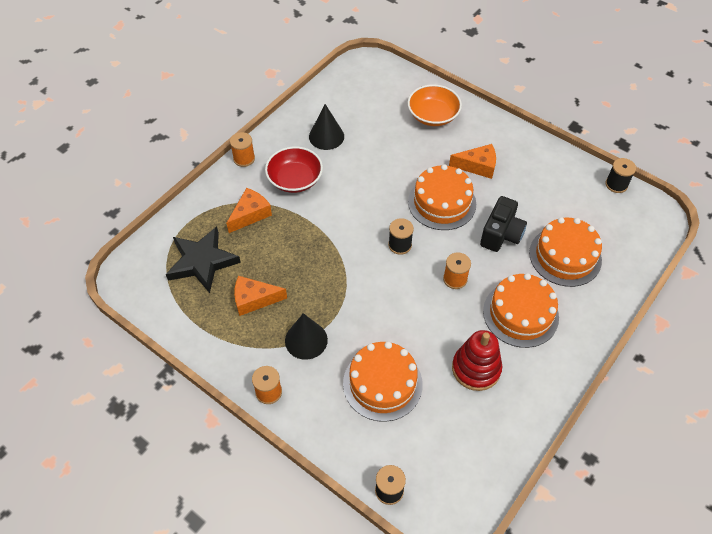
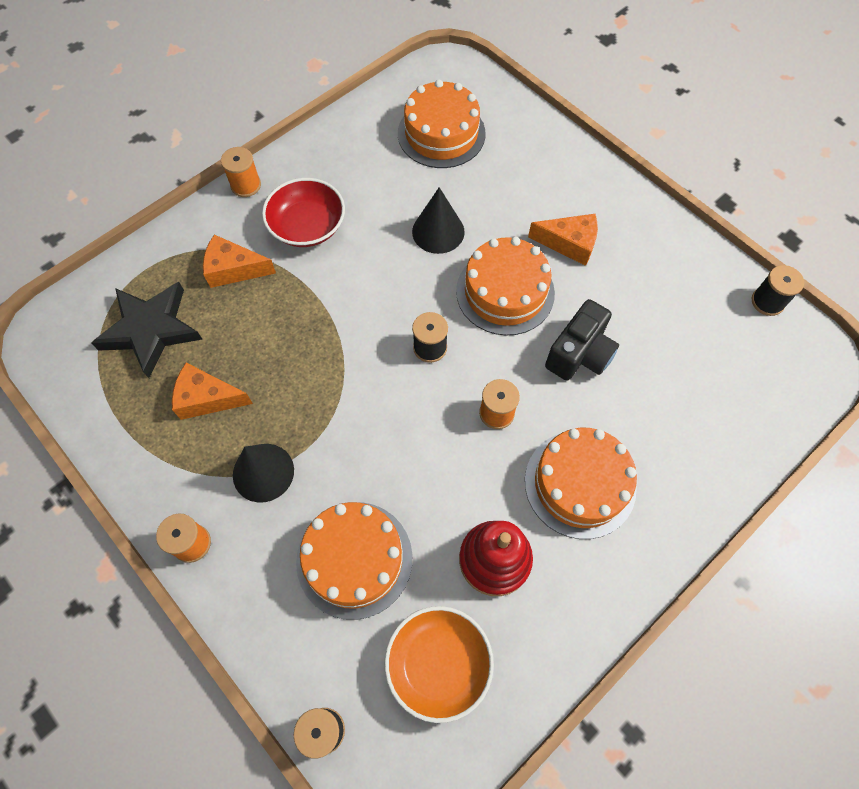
camera: 10 degrees right, 10 degrees up
orange cheese [226,188,272,233] -> orange cheese turned 135 degrees counterclockwise [203,235,276,288]
black cone [309,104,344,150] -> black cone moved to [412,187,465,254]
orange bowl [407,85,462,126] -> orange bowl moved to [385,606,494,723]
orange cake [529,217,602,287] -> orange cake moved to [398,80,486,168]

